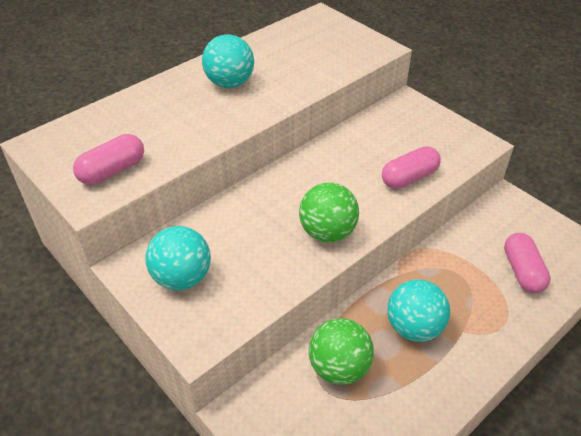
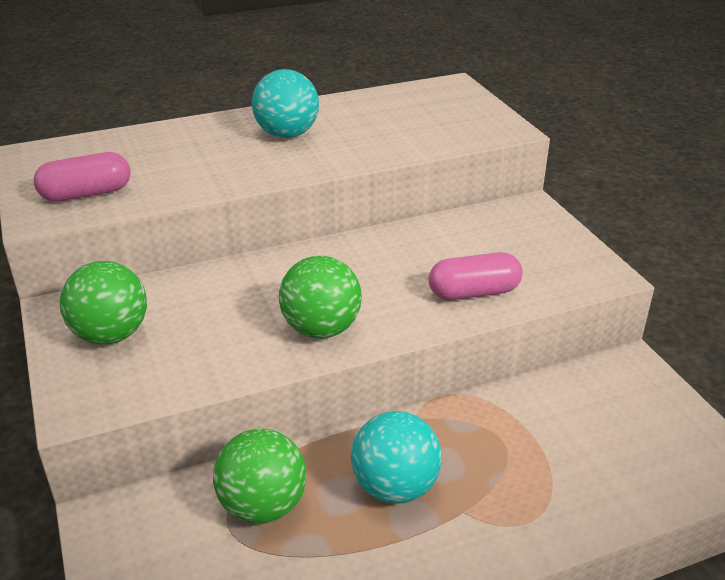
camera: 20 degrees right, 10 degrees down
turquoise ball [146,226,211,290] -> green ball [60,261,147,345]
pink capsule [504,233,551,293] -> none

